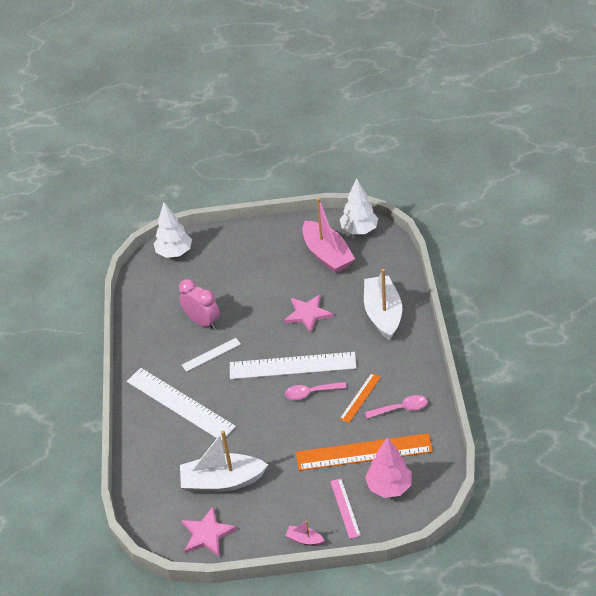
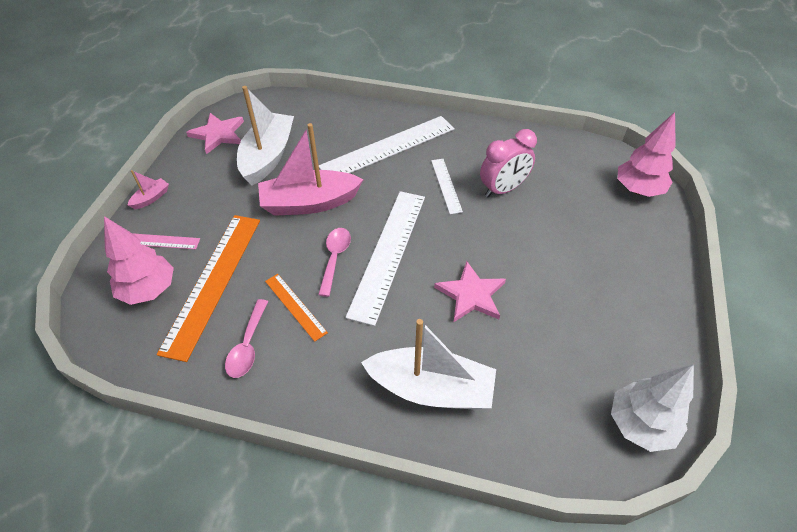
camera: 105 degrees right, 5 degrees up
white tree [154,202,192,258] -> pink tree [618,112,676,197]
pink boat [303,198,355,274] -> pink boat moved to [258,123,364,216]

